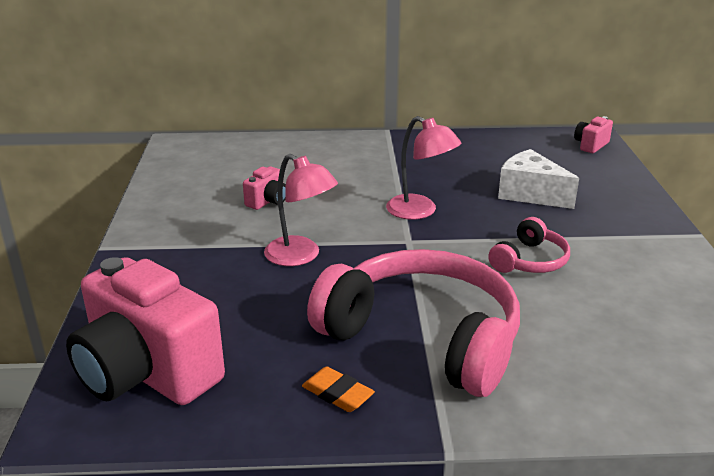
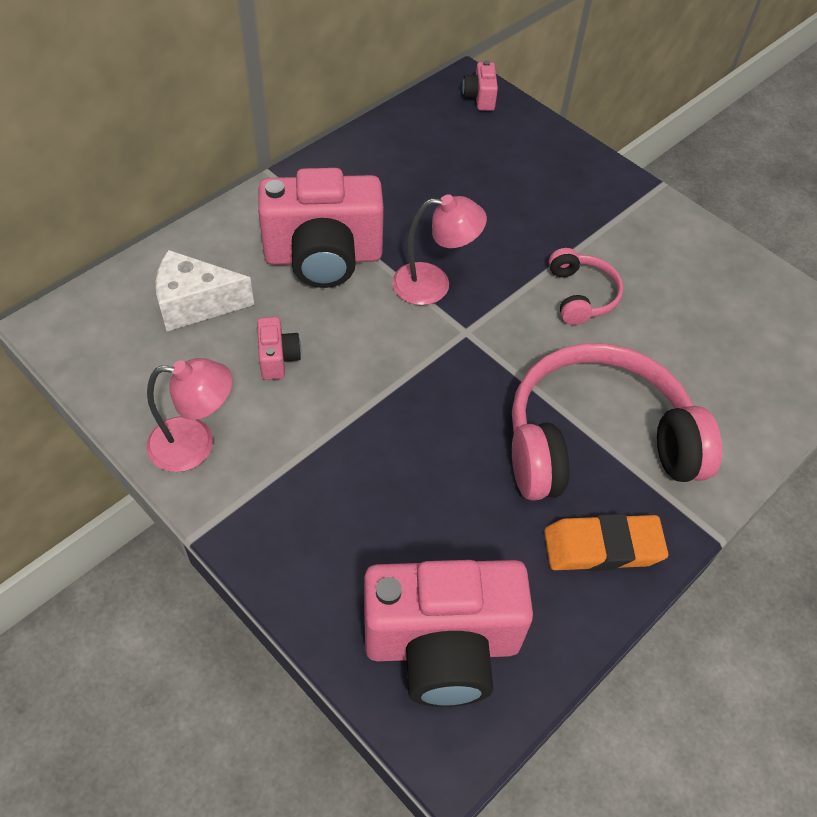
camera: 45 degrees left, 25 degrees up
pink lamp [264,154,338,266] -> pink lamp moved to [146,358,233,472]
orange eraser [302,366,375,412] -> orange eraser [544,514,668,571], size x1.63
white cheese [498,149,579,209] -> white cheese moved to [156,250,254,331]
none -> pink camera [258,168,384,288]

